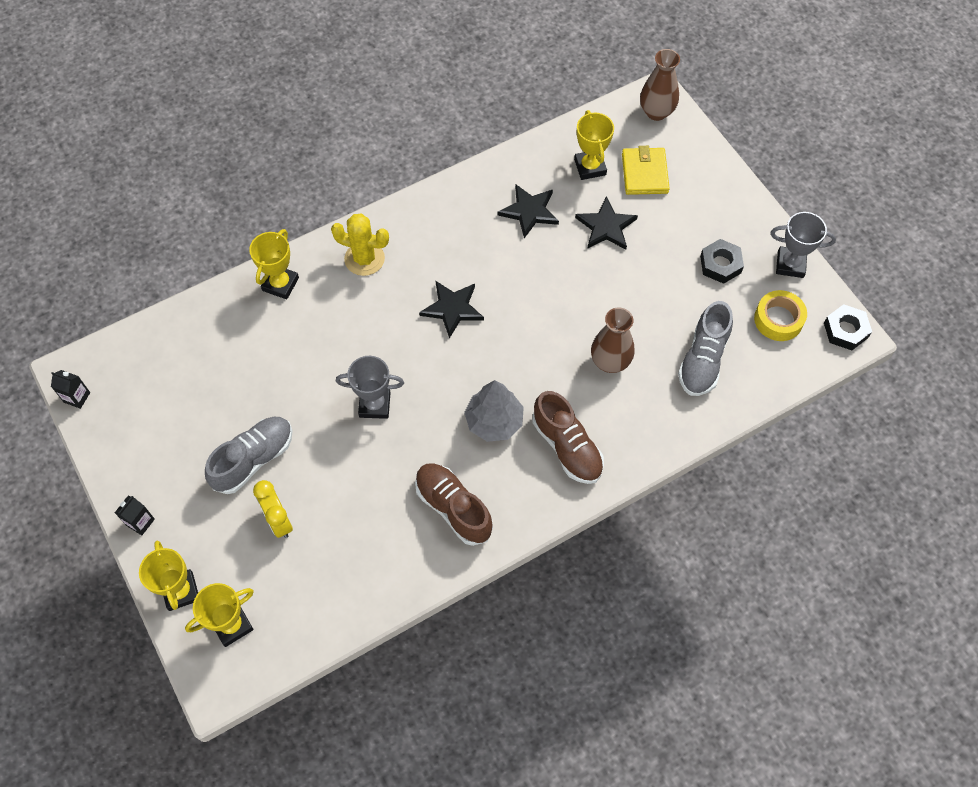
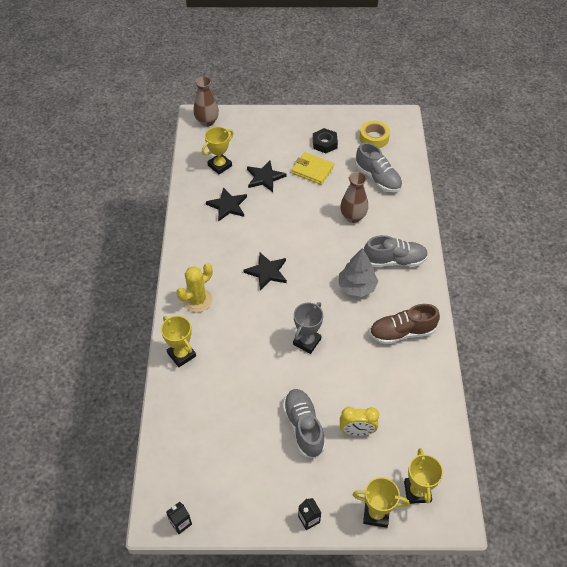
camera: 60 degrees left, 10 degrees down
brown shoe [533,391,604,484] -> grey shoe [364,235,428,267]
yellow trophy [574,110,614,180] -> yellow trophy turned 60 degrees counterclockwise [202,127,234,174]
yellow wallet [622,146,670,195] -> yellow wallet moved to [291,152,334,185]
grey trophy [771,212,836,278] -> none
black nut [824,304,872,350] -> none

